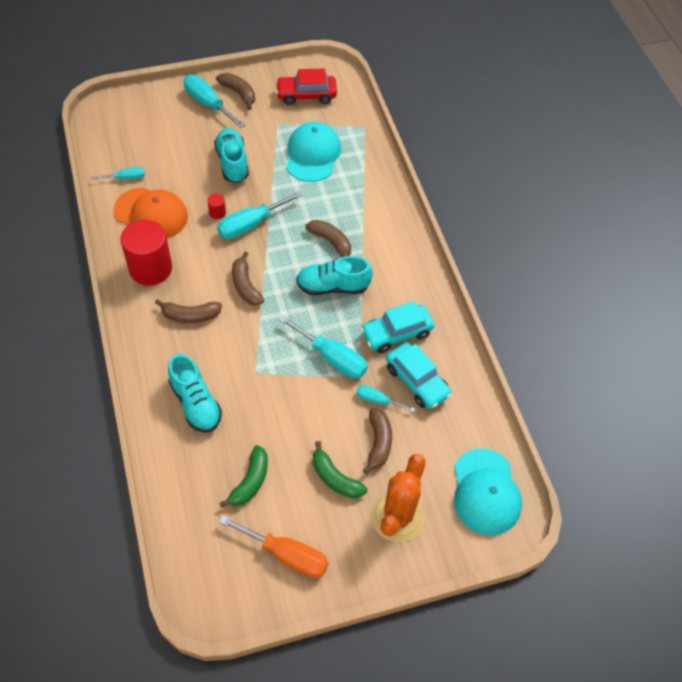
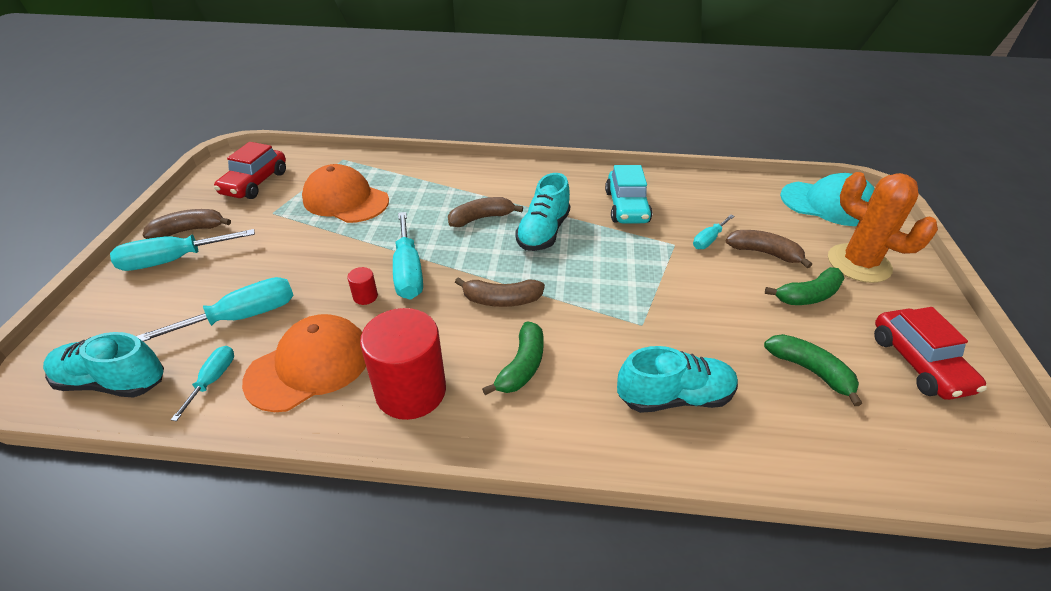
camera: 65 degrees left, 15 degrees down
brown banana [155,299,222,323] -> green banana [482,321,544,395]
turquoise shoe [214,128,249,183] -> turquoise shoe moved to [43,332,164,398]
orange screwdriver [218,515,329,578] -> red car [874,307,987,400]
turquoise screwdriver [279,315,367,378] -> turquoise screwdriver moved to [136,277,294,342]
turquoise cap [286,122,341,182] -> orange cap [302,164,389,223]
turquoise car [386,343,452,409] -> none

